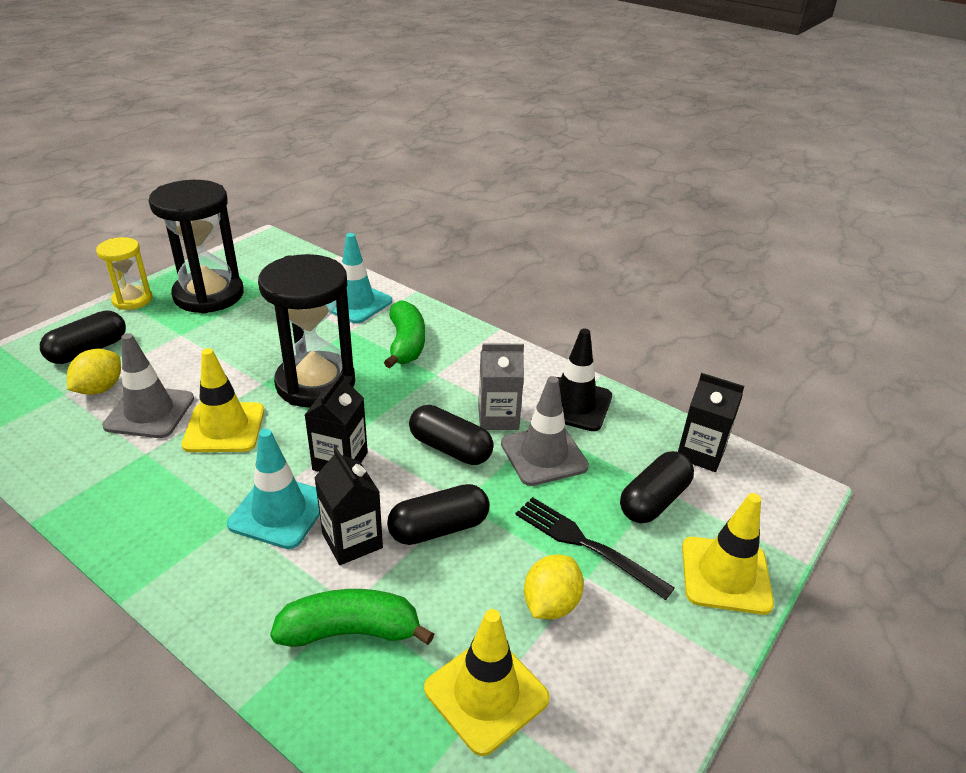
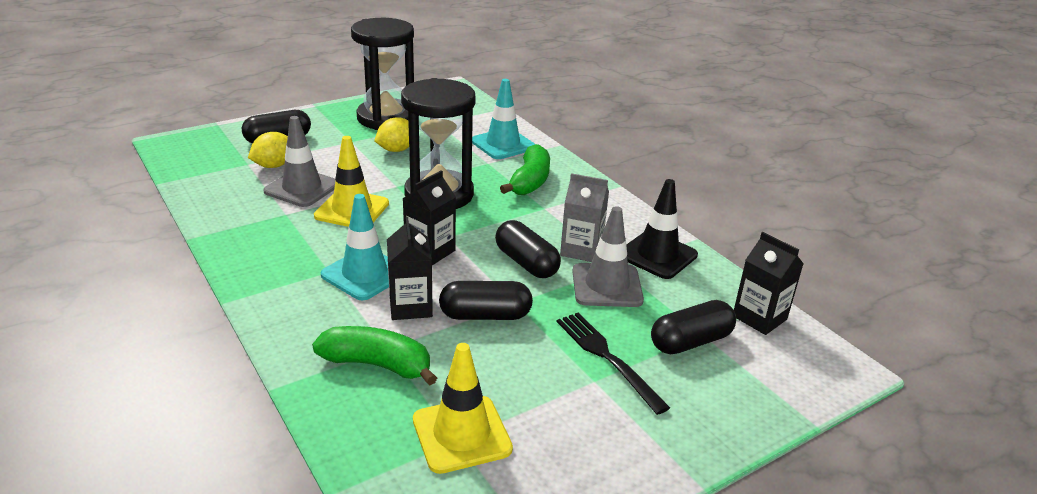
camera: 20 degrees right, 5 degrees down
yellow hourglass [96,237,152,310] -> none
yellow lemon [524,554,584,619] -> yellow lemon moved to [374,117,409,152]
yellow traffic cone [682,493,774,615] -> none

